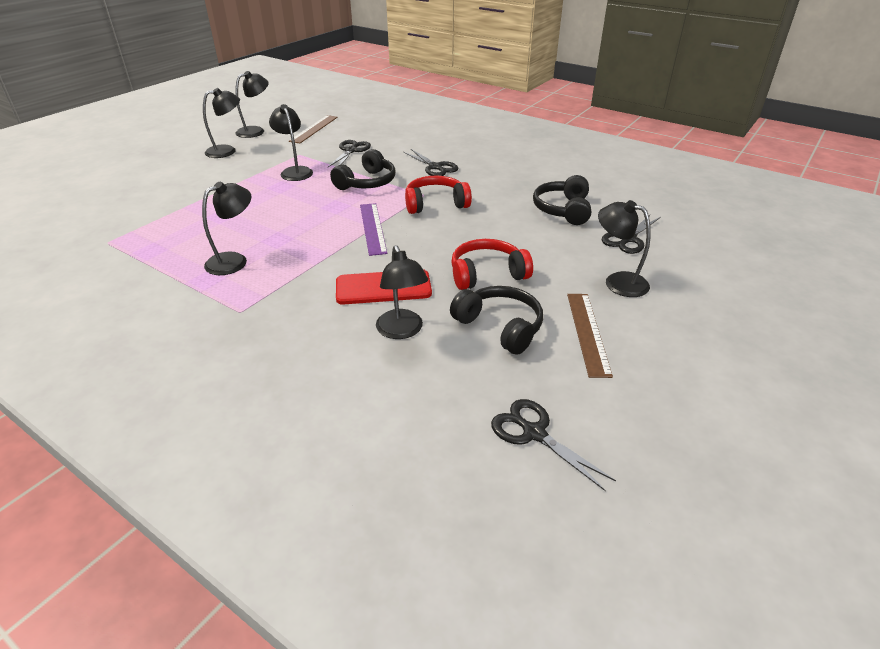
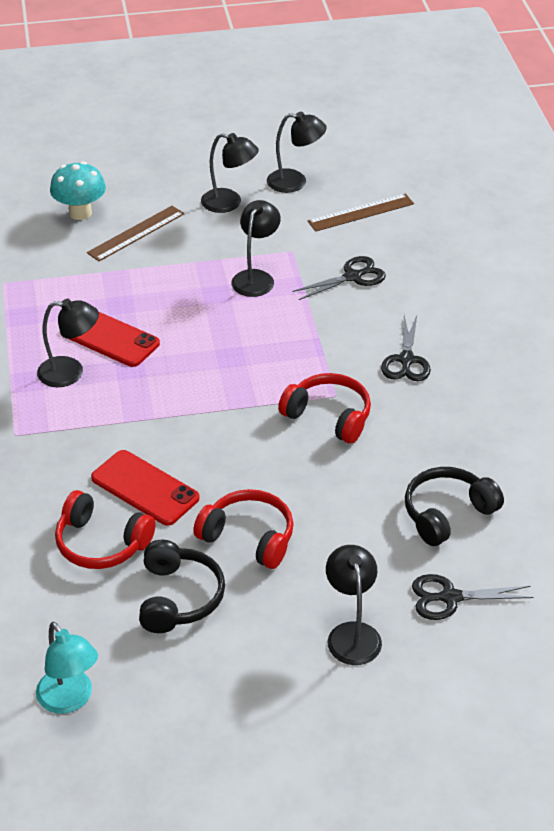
camera: 45 degrees right, 5 degrees up
black headphones [330,149,395,190] -> none
purple ruler [360,203,387,256] -> none
black lamp [376,245,428,339] -> red headphones [55,490,156,569]
black scissors [491,399,616,491] -> turquoise lamp [36,622,98,714]
brown ruler [567,294,613,378] -> brown ruler moved to [87,206,184,261]
none -> turquoise mushroom [50,161,106,220]
none -> red phone [61,311,160,367]

